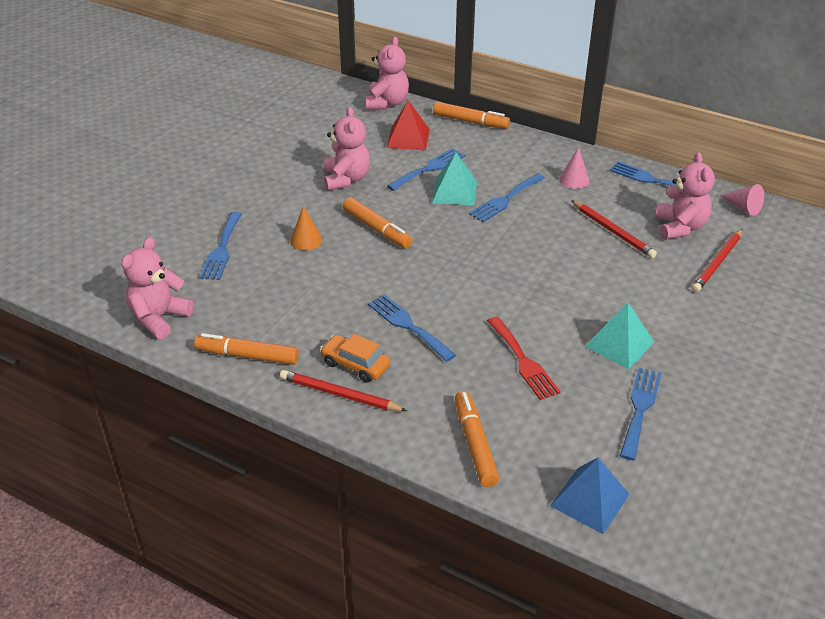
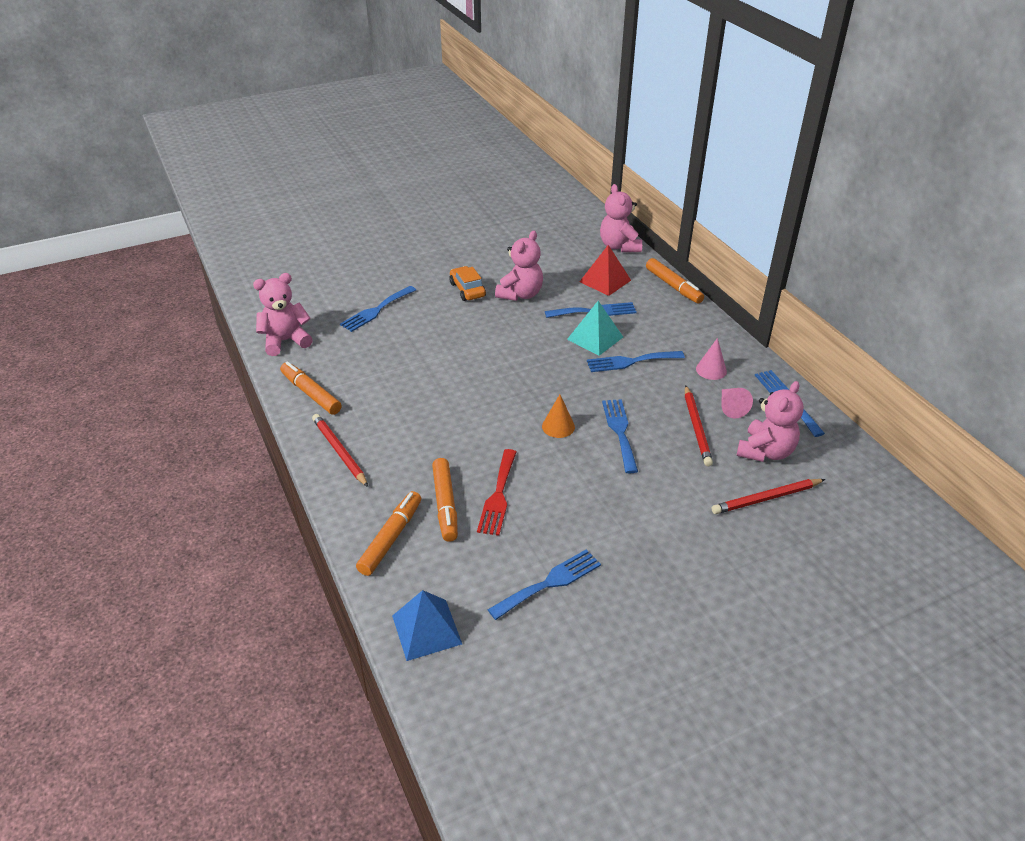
camera: 35 degrees right, 0 degrees up
orange cone [290,206,323,251] -> orange cone moved to [542,394,575,438]
orange car [320,334,390,383] -> orange car moved to [449,266,486,301]
orange marker [343,197,413,248] -> orange marker moved to [432,458,458,542]
pink teddy bear [365,37,409,110] -> pink teddy bear turned 120 degrees clockwise [600,184,642,252]
blue fork [368,294,456,362] -> blue fork moved to [602,399,638,474]
turquoise pyramid [585,302,654,369] -> none
pink cone [720,184,764,216] -> pink cone moved to [722,388,753,419]

